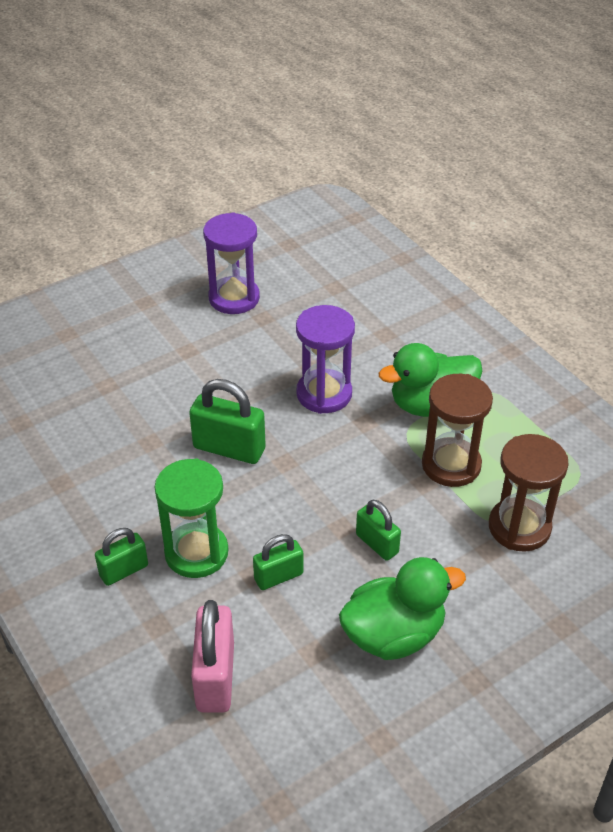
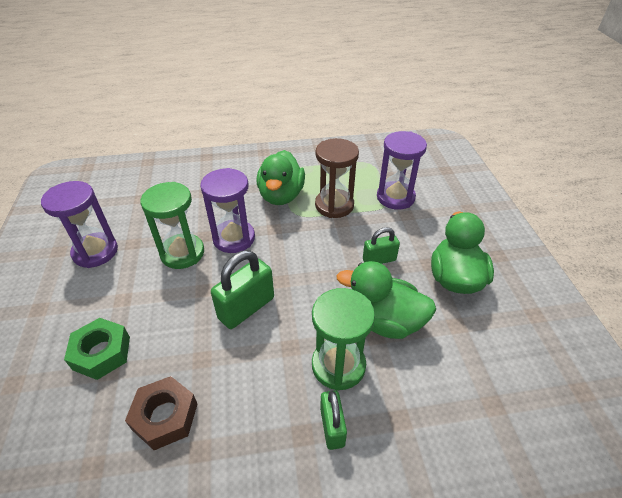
camera: 65 degrees left, 0 degrees up
pink padlock [191,600,234,713] -> none
green padlock [253,534,303,590] -> green duck [337,261,436,339]
brown hourglass [489,434,569,552] -> purple hourglass [377,131,427,210]
none -> green nut [64,318,130,380]
none -> brown nut [125,376,197,450]
none -> green hourglass [140,182,204,269]

